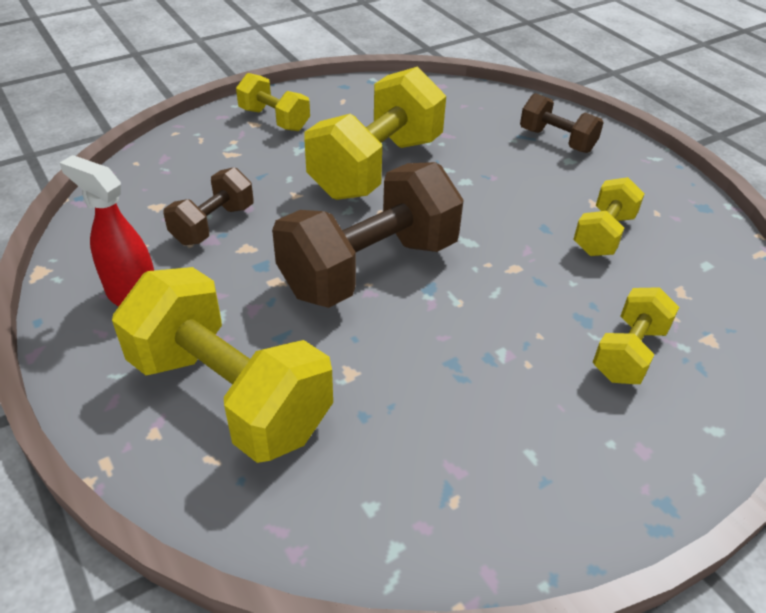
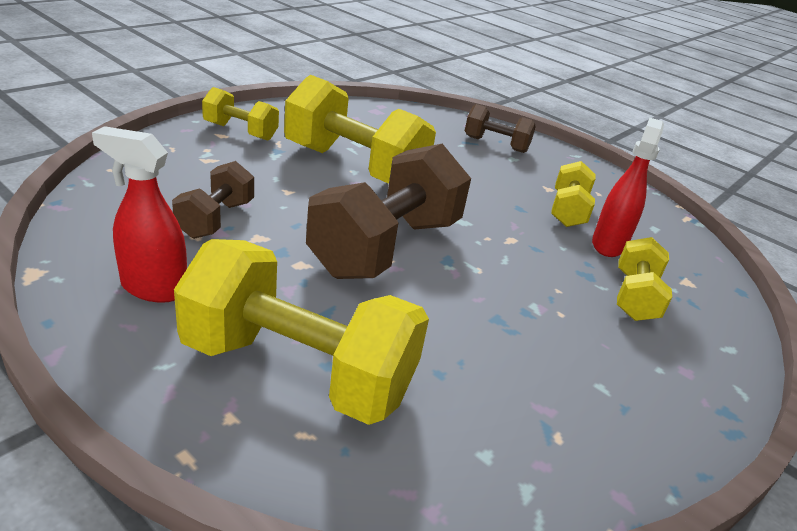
camera: 20 degrees left, 10 degrees down
yellow dumbbell [304,67,446,200] -> yellow dumbbell turned 75 degrees counterclockwise [284,75,436,184]
none -> red spray bottle [592,118,664,257]

